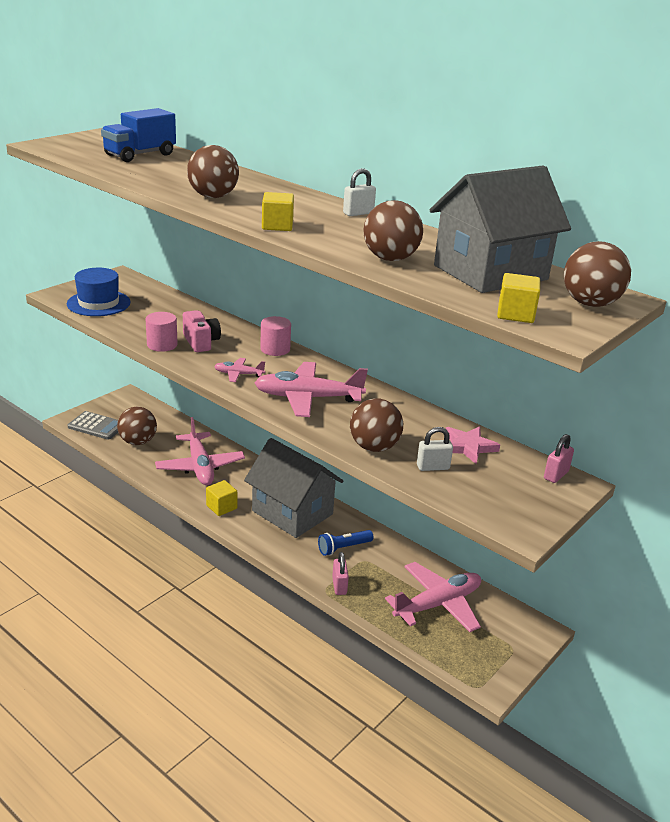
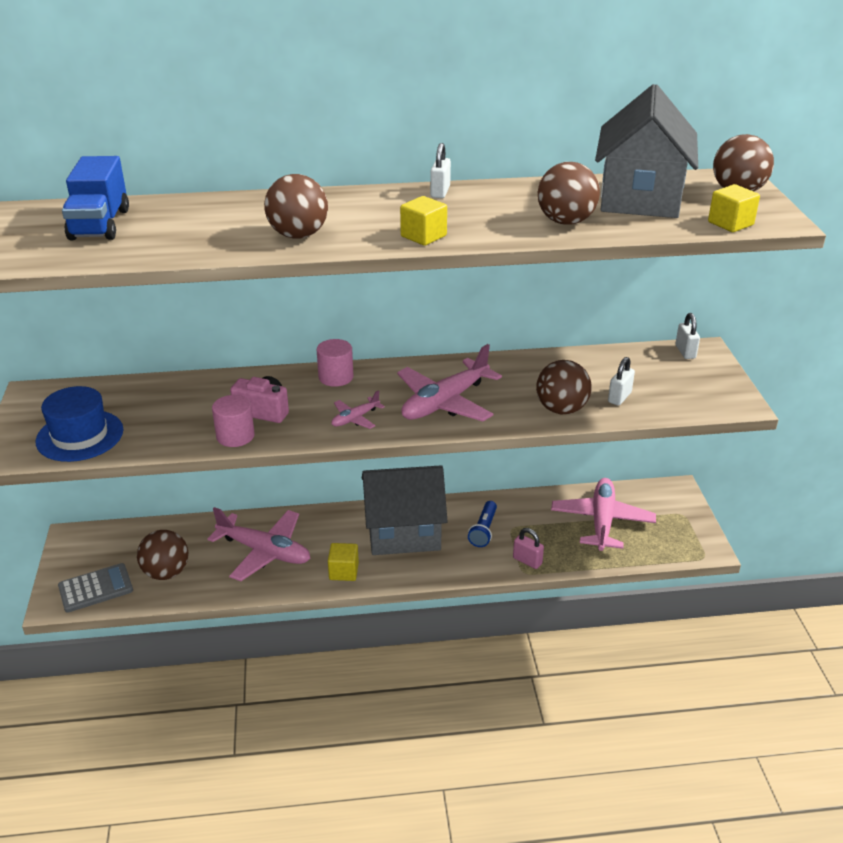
camera: 45 degrees left, 5 degrees up
pink star [446,426,500,464] -> none
pink padlock [544,434,574,483] -> white padlock [675,313,700,359]

